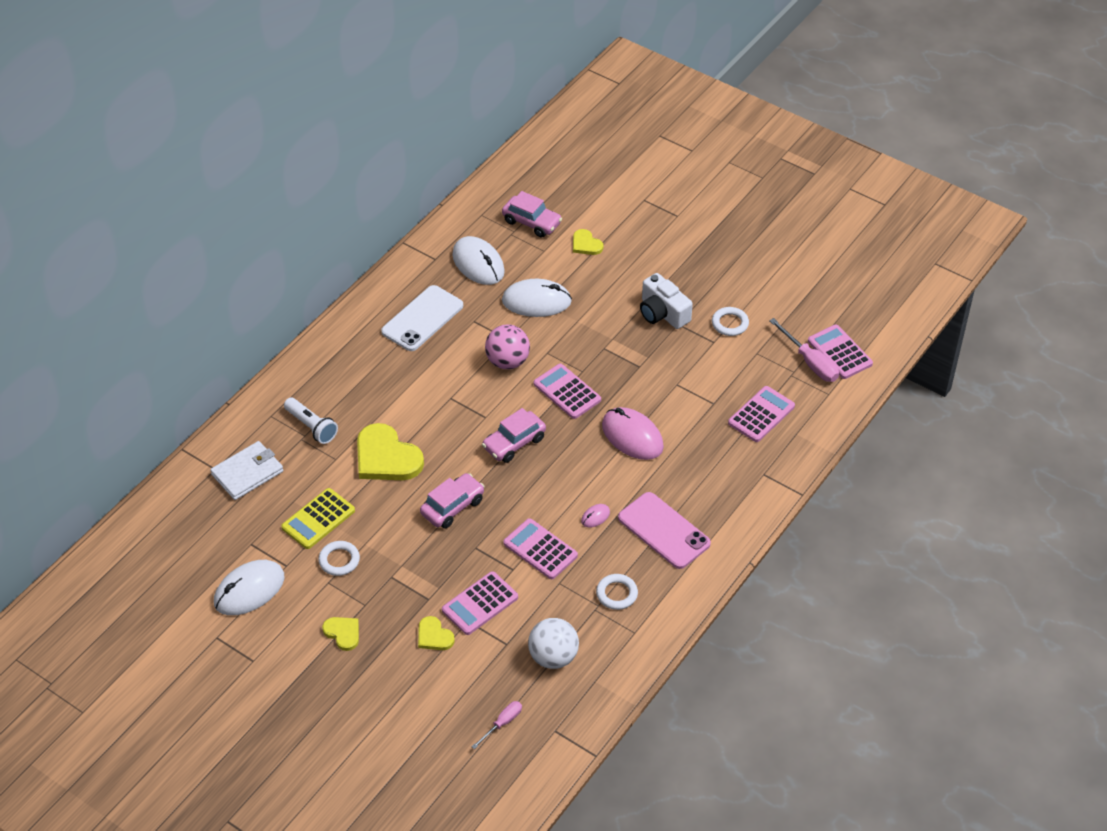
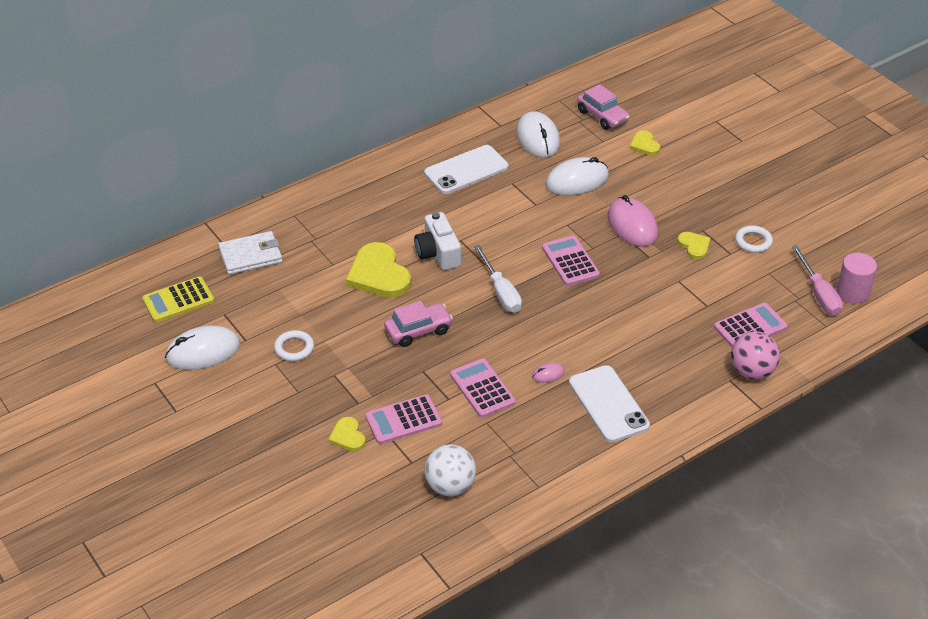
camera: 20 degrees right, 5 degrees down
yellow calculator [281,488,355,549] -> yellow calculator moved to [142,277,214,322]
white flashlight [284,398,338,444] -> none
yellow heart [322,617,359,651] -> yellow heart moved to [678,232,710,259]
pink screwdriver [472,701,522,749] -> none
pink car [482,408,546,463] -> white screwdriver [474,245,522,313]
pink ball [485,325,530,369] -> pink ball moved to [731,331,780,380]
white mouse [502,279,572,317] -> white mouse turned 45 degrees counterclockwise [545,157,609,195]
white ring [596,574,638,610] -> none
pink mouse [602,407,664,460] -> pink mouse moved to [608,195,658,247]
pink phone [618,492,711,569] -> white phone [569,365,650,442]
white camera [640,273,693,329] -> white camera moved to [414,212,461,270]
pink calculator [808,325,873,379] -> pink cylinder [837,253,877,304]

